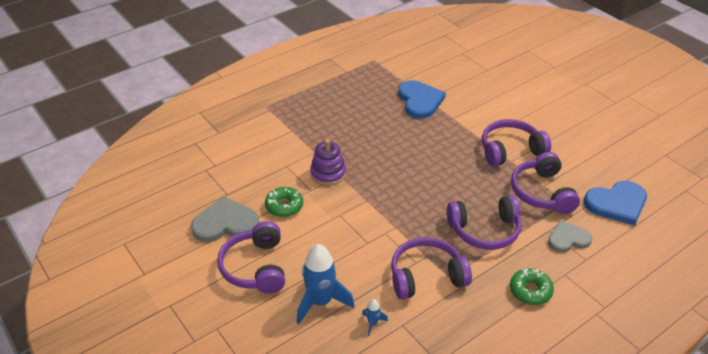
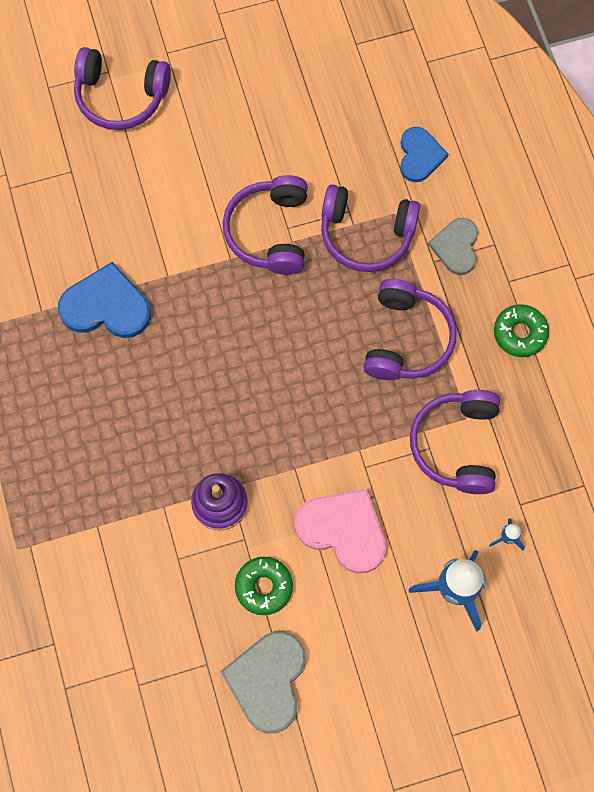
camera: 70 degrees left, 30 degrees up
purple headphones [217,221,285,293] -> purple headphones moved to [74,47,171,130]
blue heart [584,181,647,226] -> blue heart [400,127,448,182], size x0.65
none -> pink heart [295,489,386,573]

